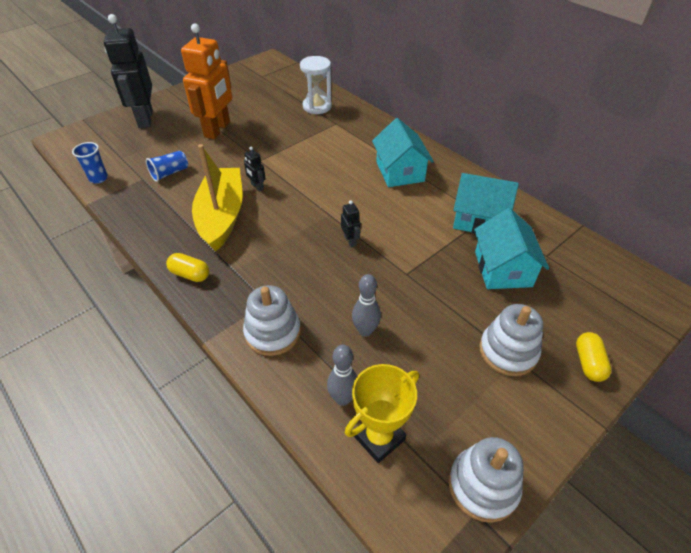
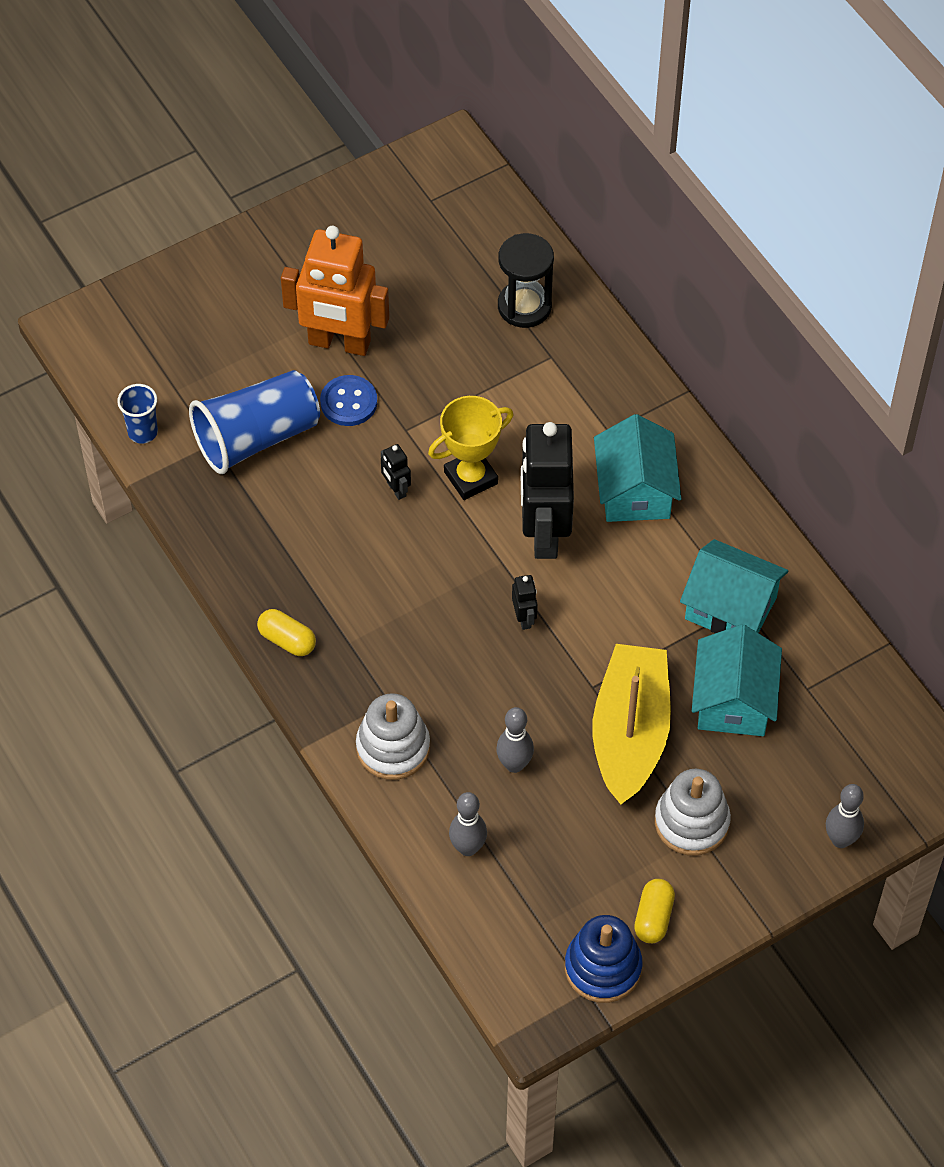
camera: 10 degrees right, 10 degrees up
black robot [104,14,153,128] -> black robot moved to [521,422,574,559]
blue cup [146,151,188,182] -> blue cup [189,370,320,474], size x1.98
orange robot [181,23,232,139] -> orange robot turned 75 degrees clockwise [281,226,389,356]
yellow boat [192,144,243,252] -> yellow boat moved to [592,644,671,804]
white hourglass [300,56,332,114] -> black hourglass [498,233,554,328]
yellow trophy [345,364,419,463] -> yellow trophy moved to [428,396,514,500]
white stacking toy [449,437,524,523] -> blue stacking toy [565,915,643,1003]
yellow capsule [576,332,611,382] -> yellow capsule moved to [634,879,675,943]
none -> blue button [320,375,377,426]
none -> grey bowling pin [826,784,864,848]

